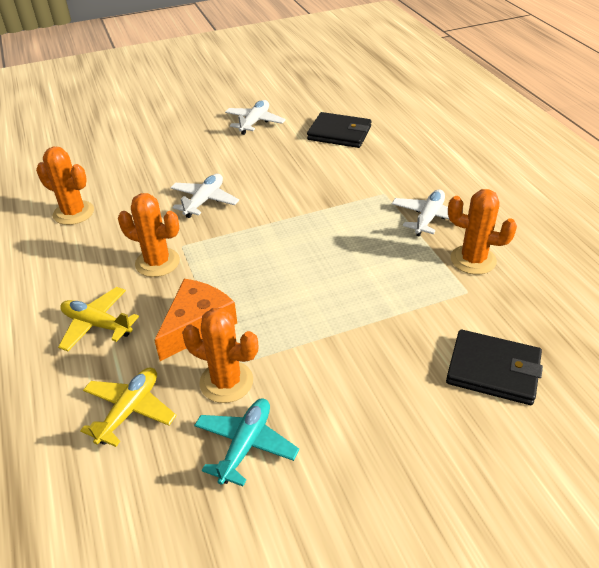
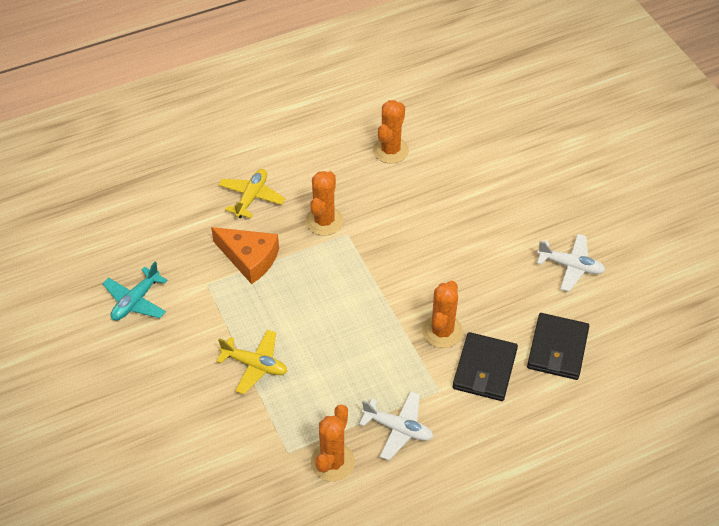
camera: 85 degrees right, 10 degrees up
yellow plane [80,368,177,447] -> yellow plane moved to [216,330,287,394]
white plane [170,174,239,218] -> none
orange cactus [182,308,258,403] -> orange cactus moved to [422,280,463,348]
turquoise plane [194,399,299,486] -> turquoise plane turned 105 degrees clockwise [103,262,168,321]
black wallet [446,329,543,405] -> black wallet moved to [453,332,518,401]

